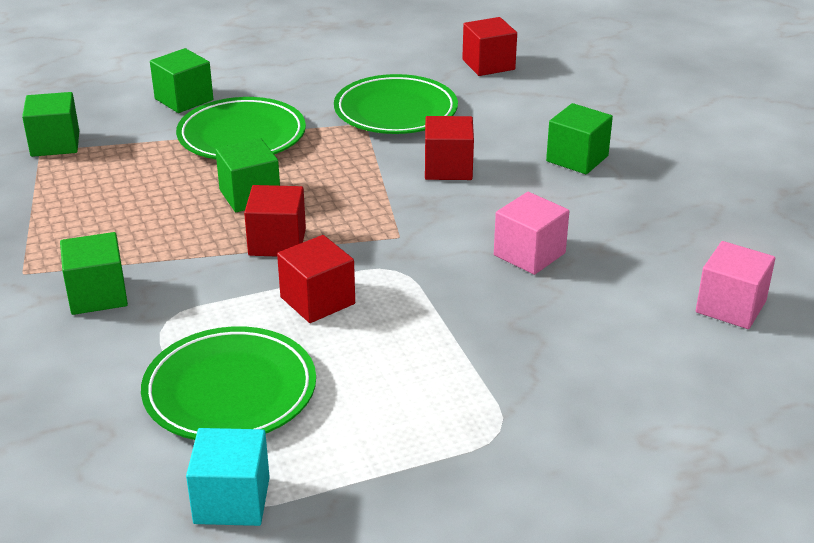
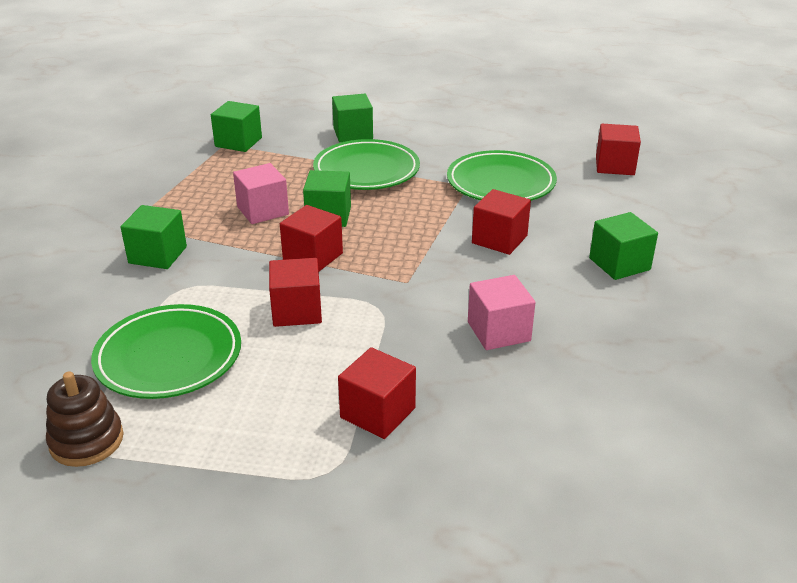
camera: 30 degrees right, 0 degrees up
turquoise cube [186,428,270,526] -> brown stacking toy [46,372,124,467]
pink cube [696,241,775,329] -> pink cube moved to [233,163,289,224]
none -> red cube [338,347,416,439]

